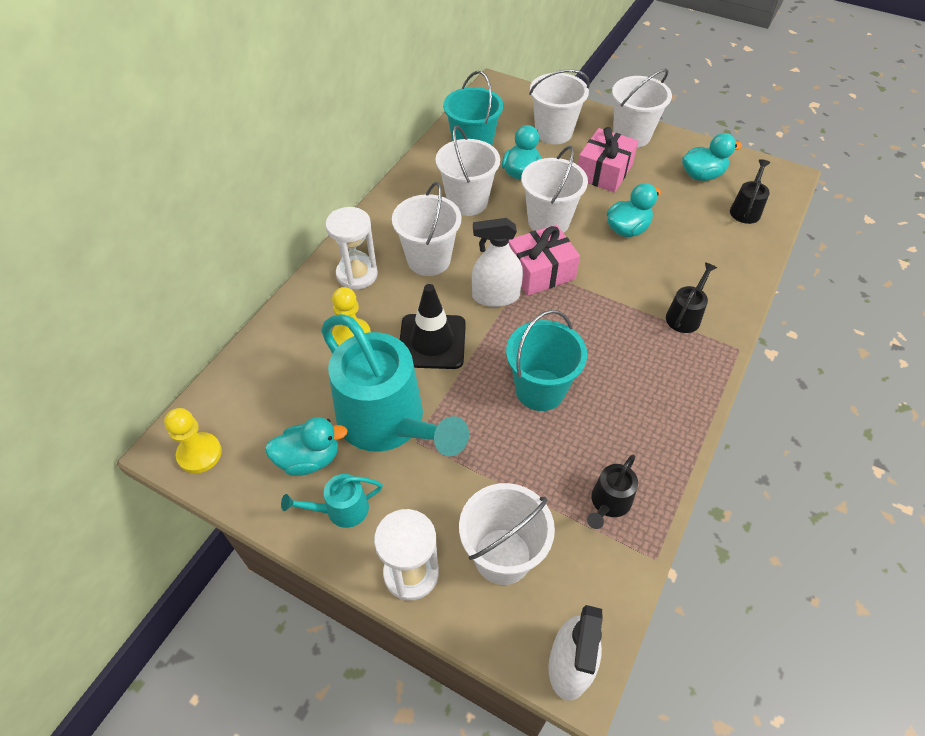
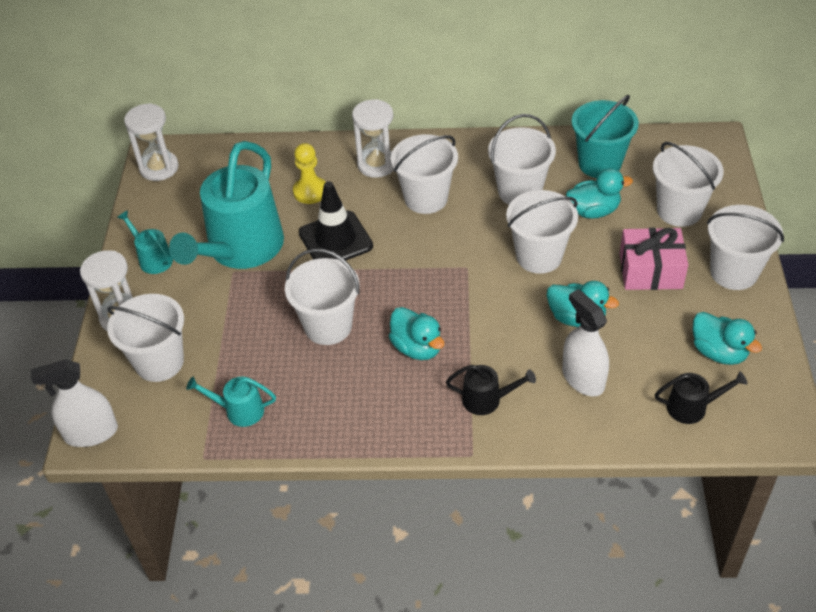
camera: 65 degrees right, 5 degrees down
yellow pawn [164,408,222,473] -> white hourglass [124,103,179,181]
turquoise duck [265,417,348,476] -> turquoise duck moved to [389,307,444,360]
white spray bottle [472,218,523,307] -> white spray bottle moved to [562,289,609,397]
turquoise bucket [506,310,587,411] -> white bucket [285,248,360,345]
pink gift [509,224,580,296] -> none
black watering can [587,454,638,529] -> turquoise watering can [186,377,276,427]

